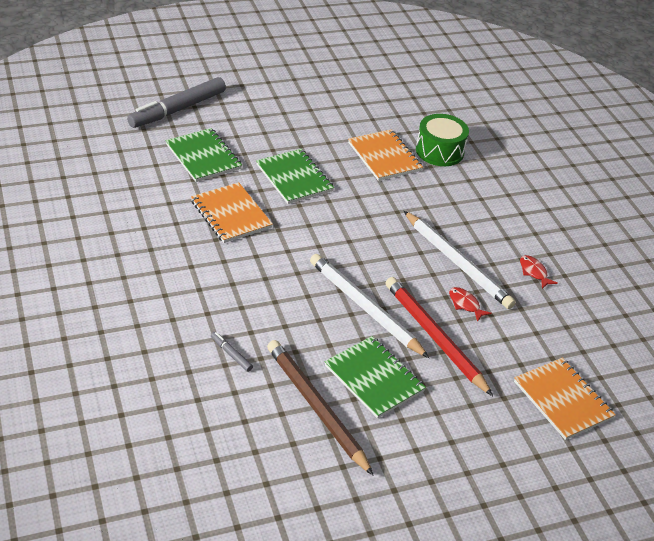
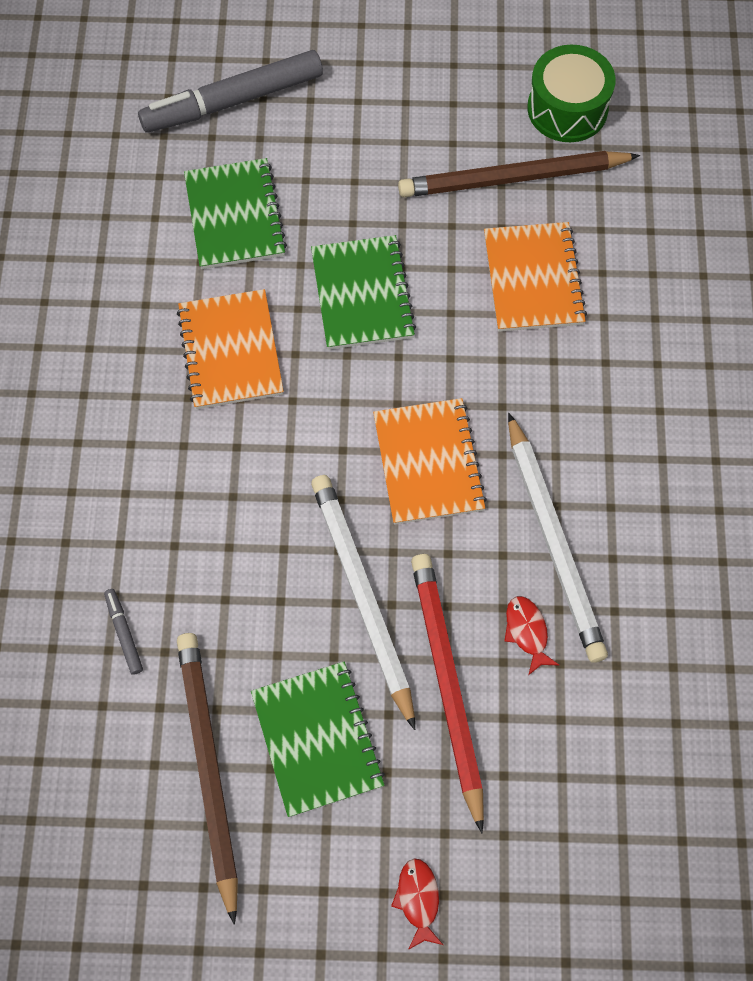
camera: 25 degrees right, 25 degrees up
green drum [416,114,469,166] -> green drum moved to [527,45,615,142]
orange notebook [514,358,616,440] -> orange notebook moved to [373,398,487,525]
red fish [520,255,558,289] -> red fish moved to [391,859,443,950]
none -> brown pencil [398,151,640,197]

